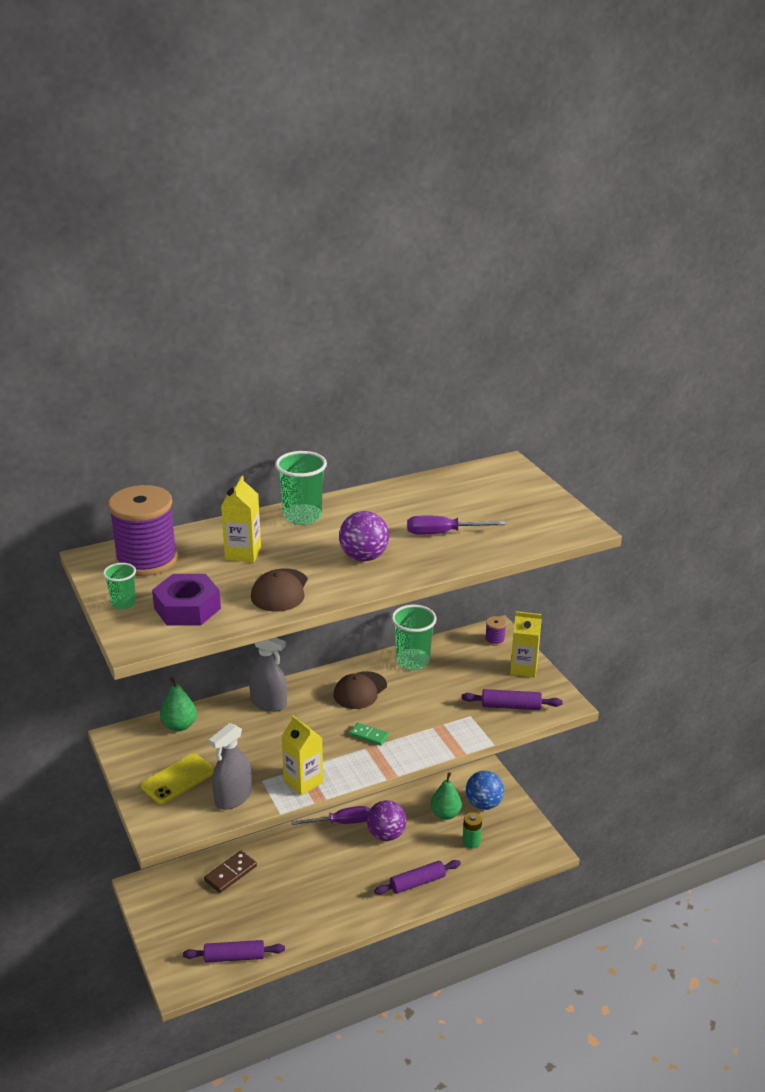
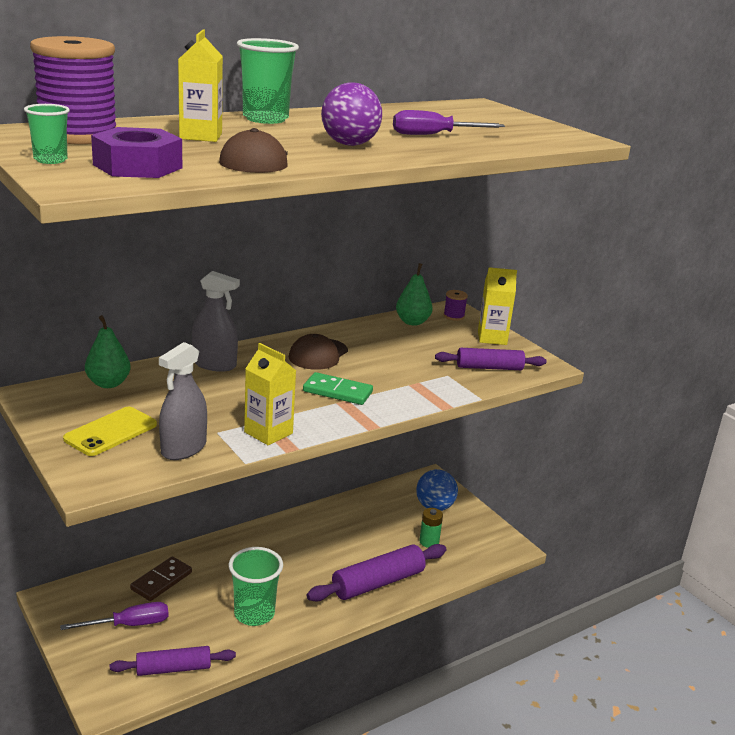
camera: 10 degrees left, 5 degrees down
purple screwdriver [291,806,370,825] -> purple screwdriver moved to [60,602,169,630]
green domino [350,723,389,746] -> green domino [303,372,373,405], size x1.54
purple ball [367,800,406,841] -> none
purple rolling pin [374,860,461,895] -> purple rolling pin [307,544,447,601], size x1.52
green cup [391,605,437,670] -> green cup moved to [229,547,283,626]
green pear [431,772,462,820] -> green pear moved to [396,263,433,326]

